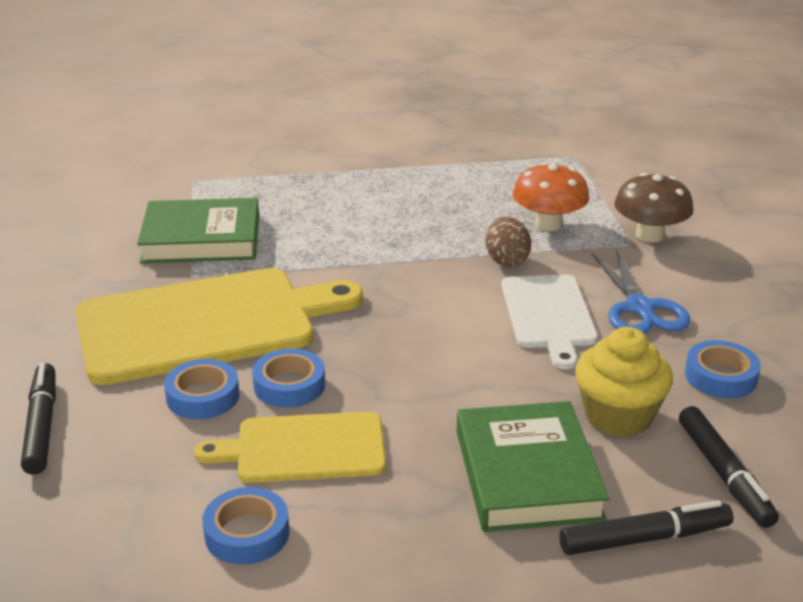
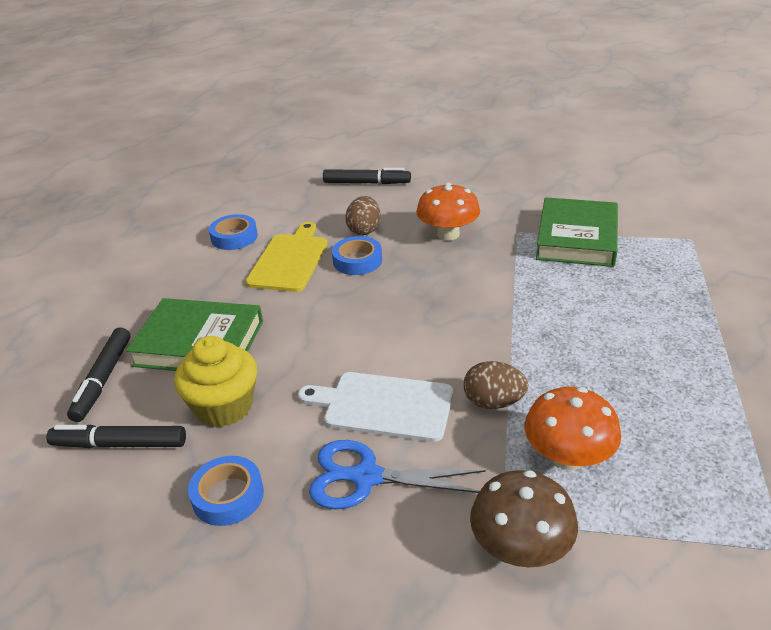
camera: 110 degrees right, 5 degrees up
yellow cutting board [75,268,363,385] -> orange mushroom [416,183,480,241]
blue tape [164,359,240,419] -> brown egg [345,196,381,235]

